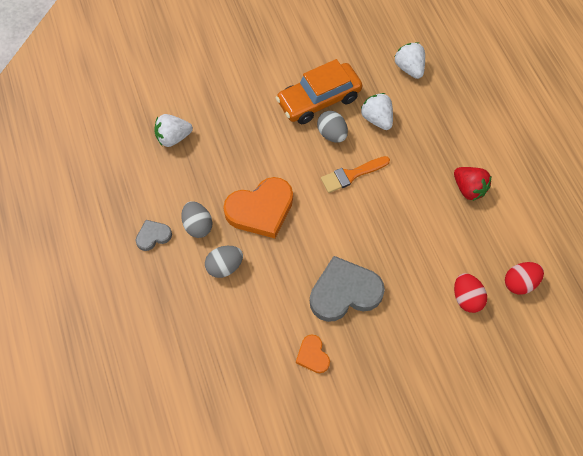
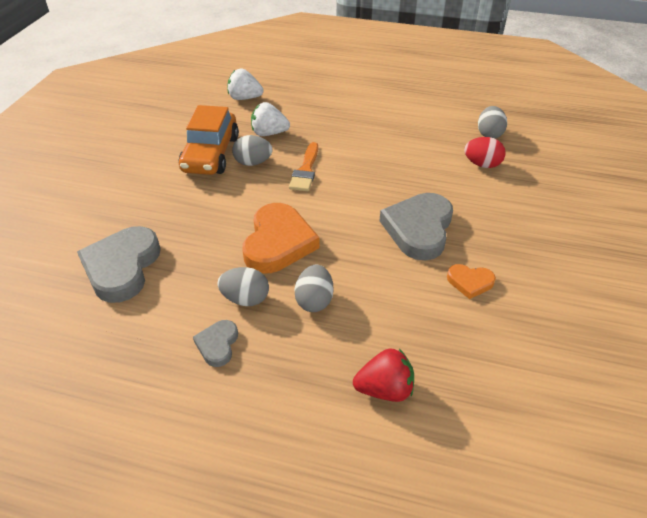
camera: 55 degrees left, 20 degrees down
white strawberry [154,114,193,147] -> grey heart [77,226,161,303]
red strawberry [454,167,491,201] -> red strawberry moved to [353,348,414,402]
red egg [505,262,544,295] -> grey egg [478,106,507,138]

